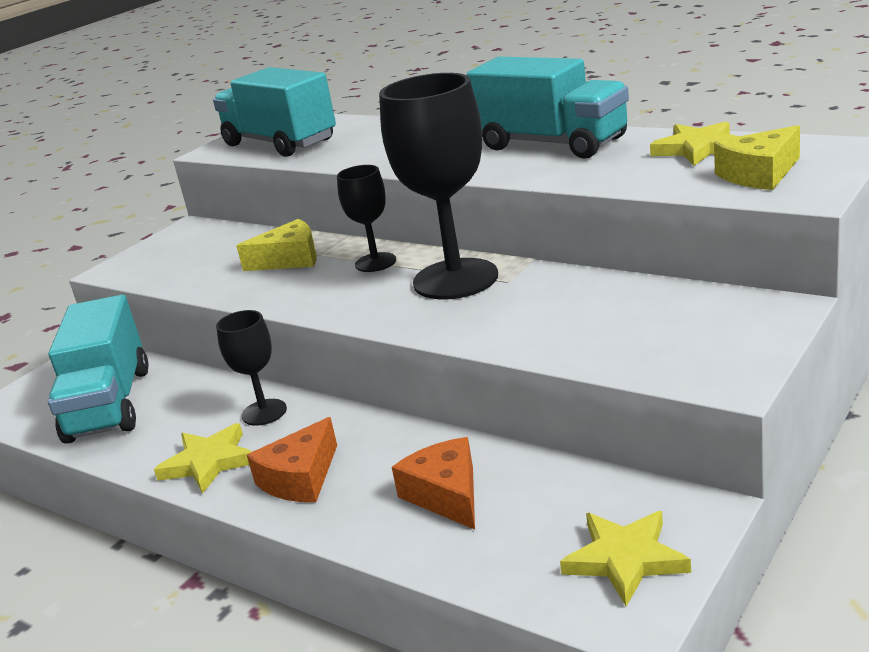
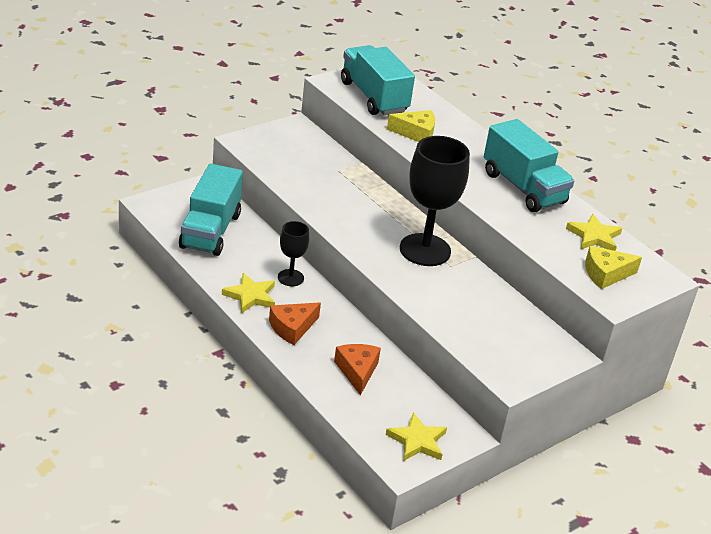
camera: 10 degrees right, 10 degrees up
yellow cheese [236,219,317,271] -> yellow cheese moved to [387,110,435,142]
black goblet [337,165,396,272] -> none

